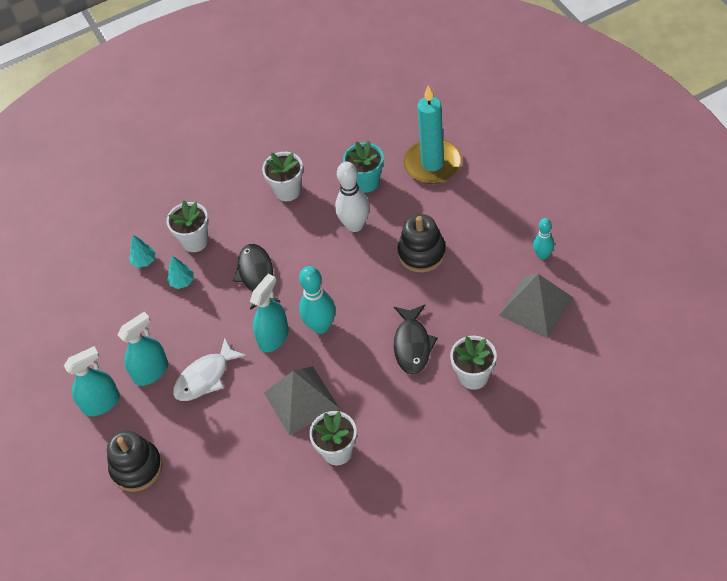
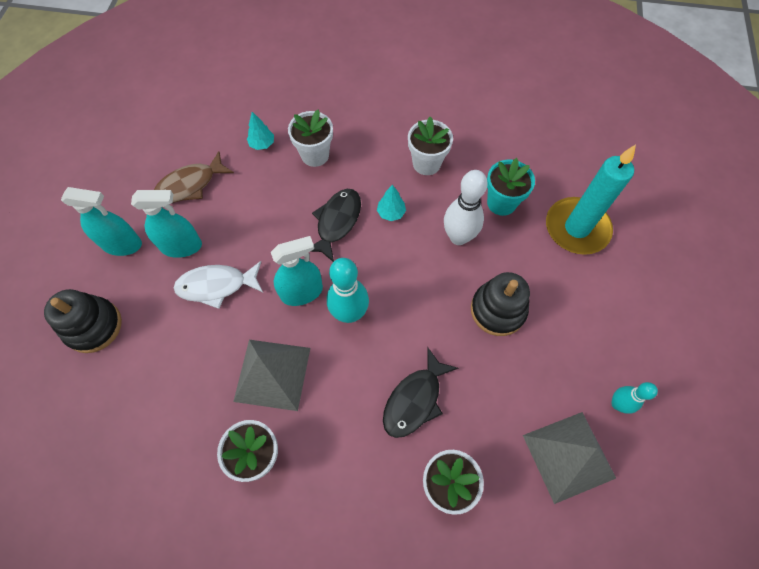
camera: 30 degrees right, 10 degrees up
turquoise tree [167,256,194,289] -> turquoise tree moved to [377,185,406,221]
none -> brown fish [154,151,234,203]

